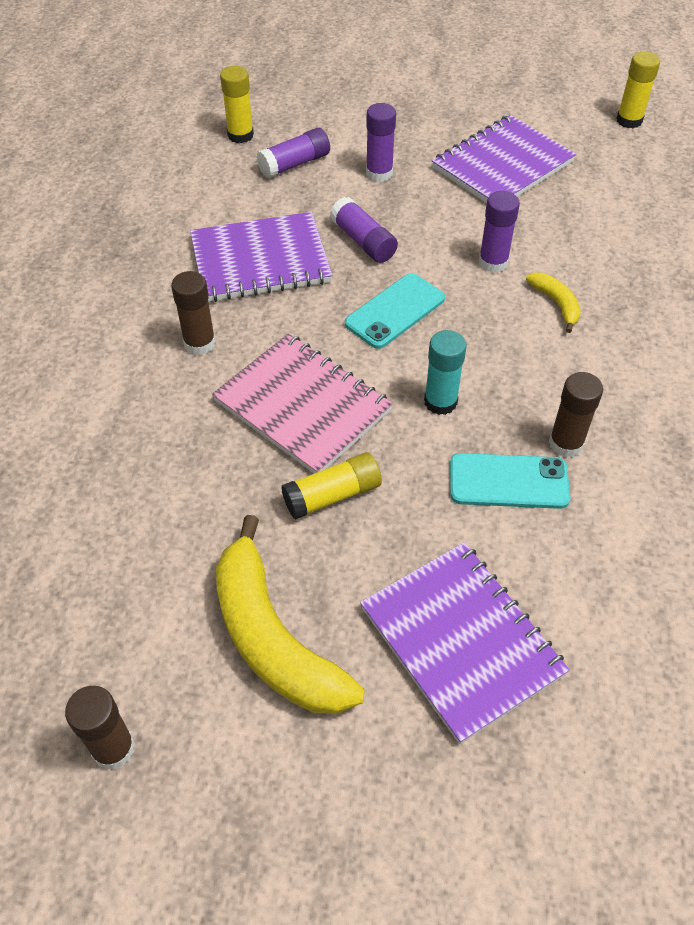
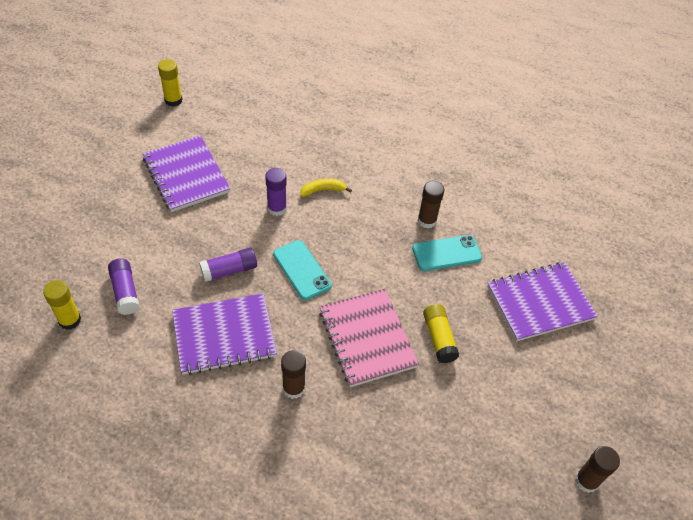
camera: 80 degrees left, 0 degrees up
purple notebook [190,212,332,302] -> purple notebook turned 75 degrees clockwise [172,293,277,375]
pink notebook [212,334,393,474] -> pink notebook turned 75 degrees counterclockwise [319,289,419,387]
yellow banana [216,515,365,714] -> none
purple glue stick [366,103,396,182] -> none
turquoise glue stick [424,330,467,415] -> none
turquoise phone [450,453,570,509] -> turquoise phone turned 60 degrees clockwise [412,235,482,271]

